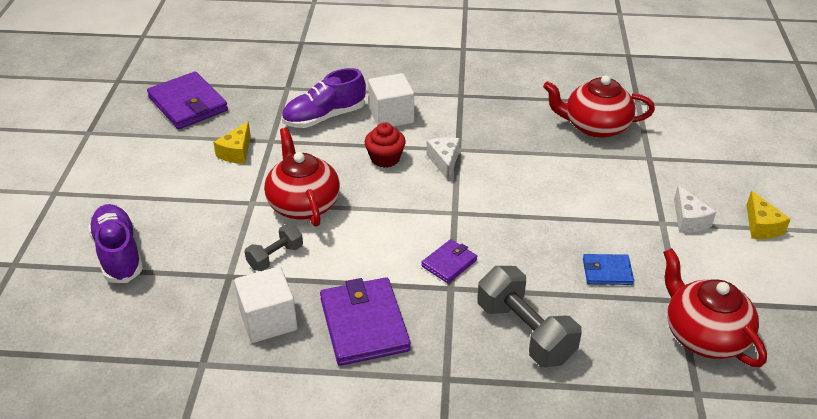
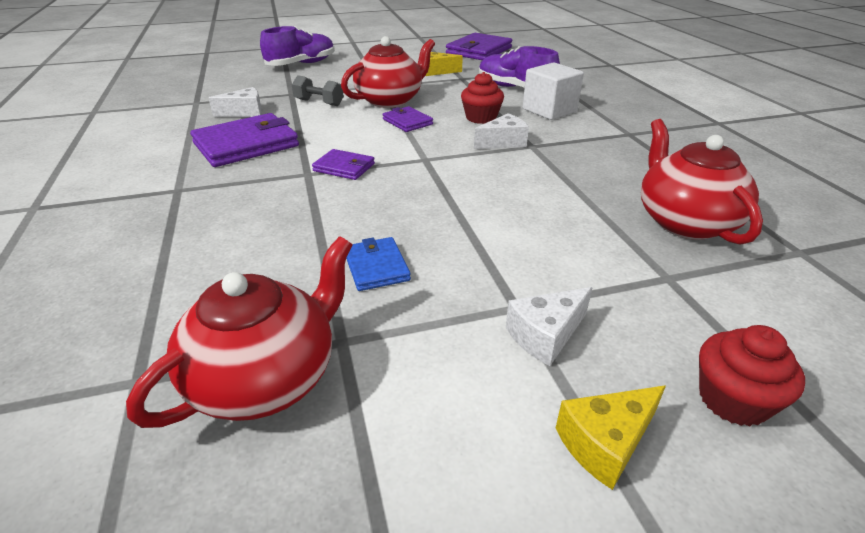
camera: 70 degrees right, 5 degrees down
white cube [234,266,297,343] -> white cheese [208,87,262,117]
grey dumbbell [477,266,582,367] -> none
none -> purple wallet [383,106,433,132]
none -> red cupcake [699,325,805,426]

